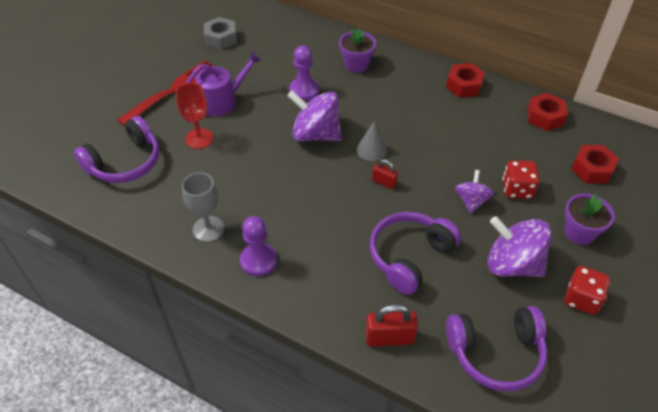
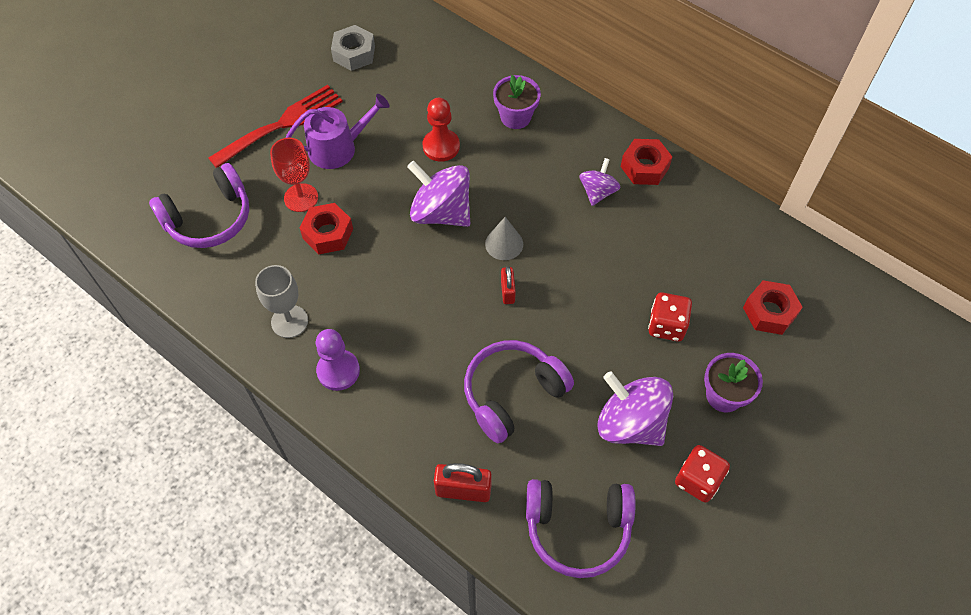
camera: 10 degrees right, 10 degrees up
purple pawn [289,46,319,101] -> red pawn [423,98,460,162]
red padlock [372,159,398,189] -> red padlock turned 45 degrees clockwise [501,266,516,304]
purple spinning top [455,170,494,213] -> purple spinning top moved to [580,158,621,206]
red nut [527,93,568,131] -> red nut moved to [300,203,353,254]

